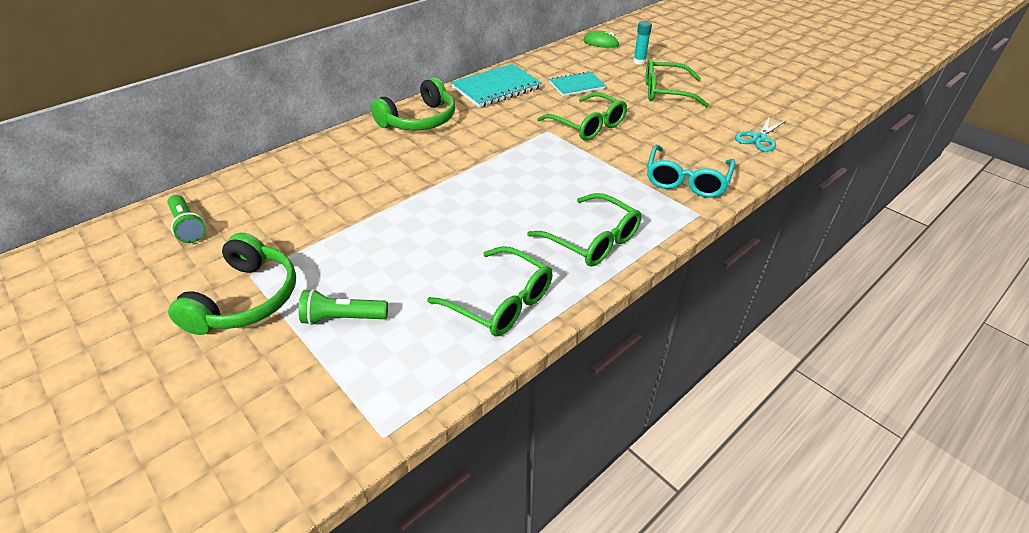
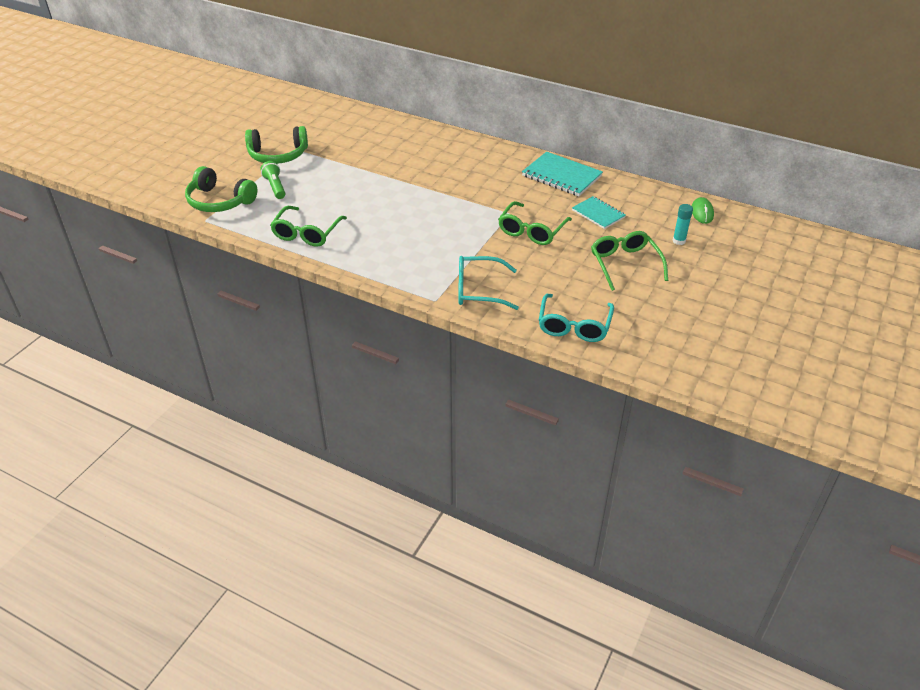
camera: 70 degrees right, 0 degrees up
green flashlight [167,195,206,243] -> none
green headphones [371,77,455,131] -> green headphones moved to [185,166,257,212]
green glasses [527,193,641,267] -> none
turquoise scissors [735,116,786,152] -> turquoise glasses [539,294,614,342]

